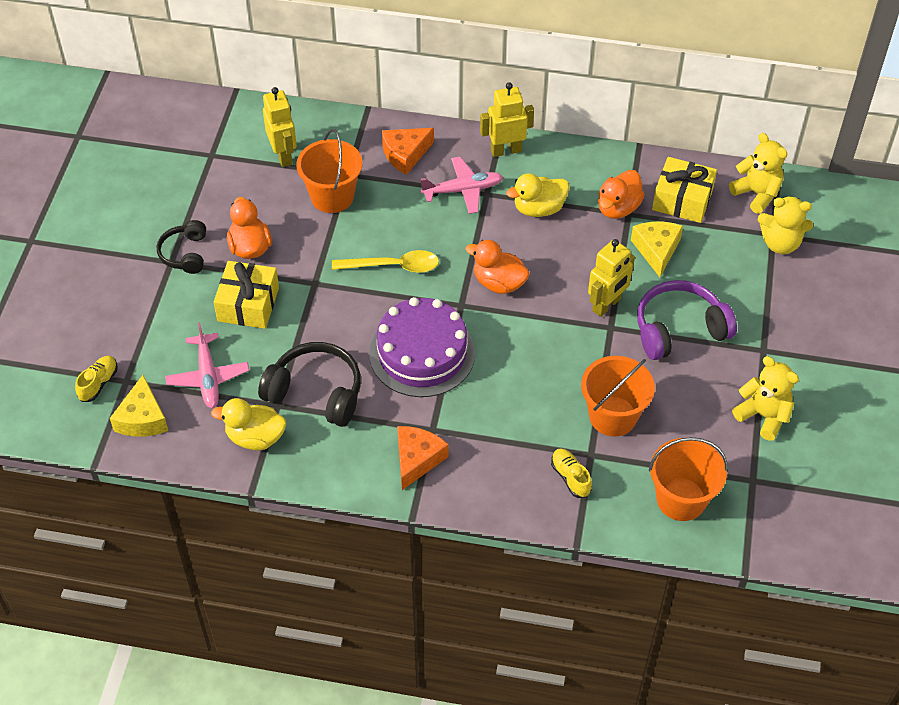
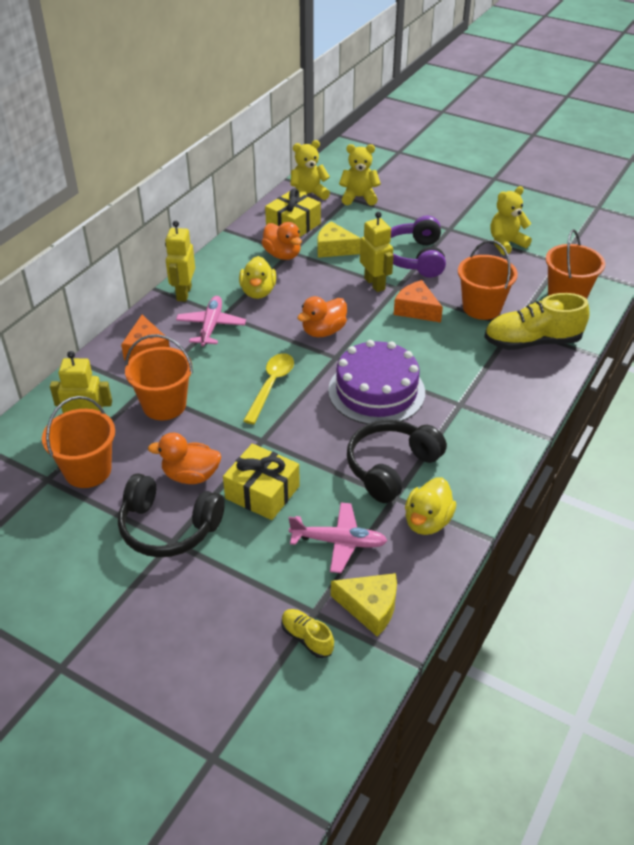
camera: 70 degrees left, 10 degrees down
black headphones [157,220,206,274] -> black headphones [118,473,225,557], size x1.62
orange cheese [397,426,449,490] -> orange cheese moved to [394,280,443,322]
yellow shoe [551,448,592,498] -> yellow shoe [484,293,590,350], size x2.06
yellow teddy bear [758,196,813,254] -> yellow teddy bear turned 120 degrees counterclockwise [339,144,381,206]
none -> orange bucket [42,396,115,488]

